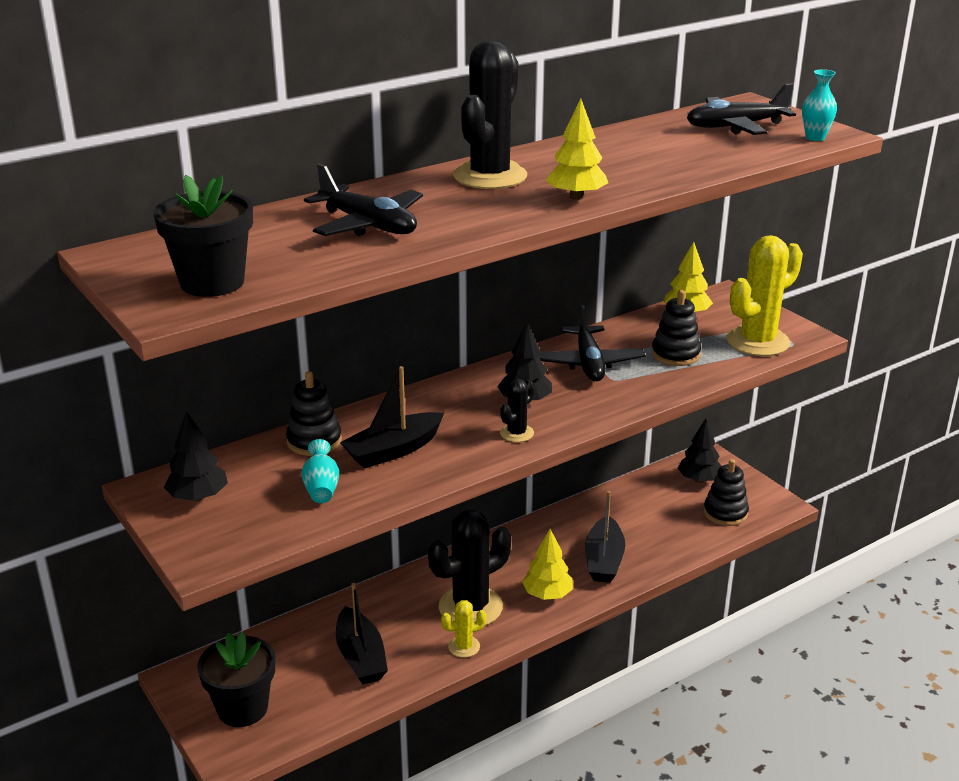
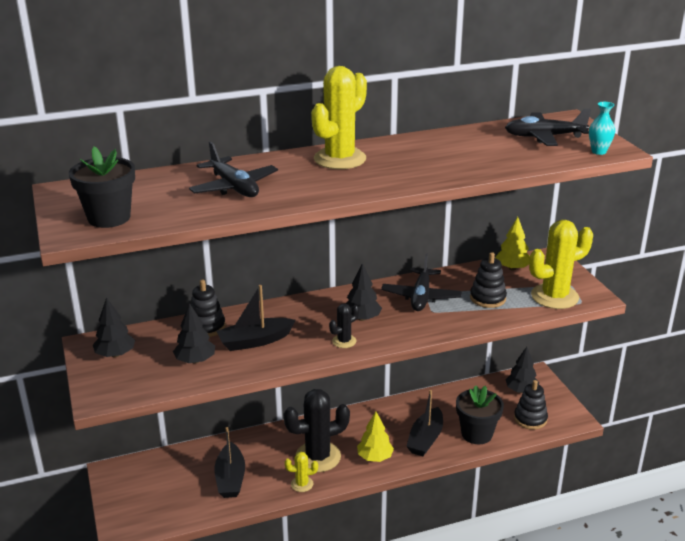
camera: 15 degrees right, 0 degrees up
black flower pot [197,631,275,727] -> black flower pot moved to [456,385,504,444]
turquoise vase [301,439,339,503] -> black tree [173,303,215,364]
black cactus [453,41,527,189] -> yellow cactus [311,66,367,169]
yellow tree [546,98,608,200] -> none

